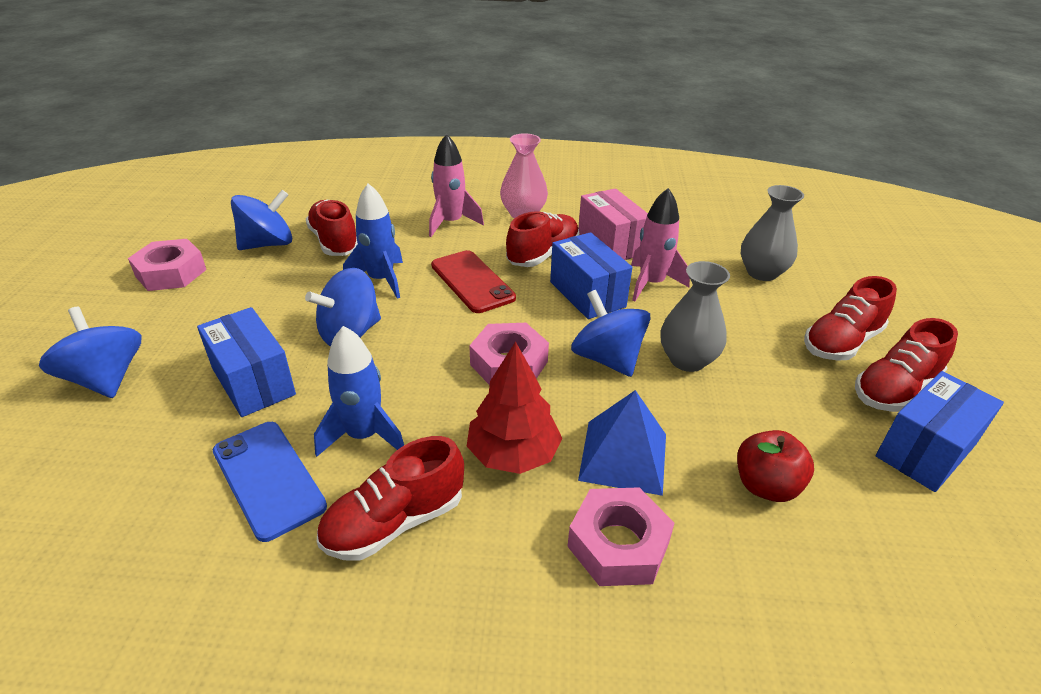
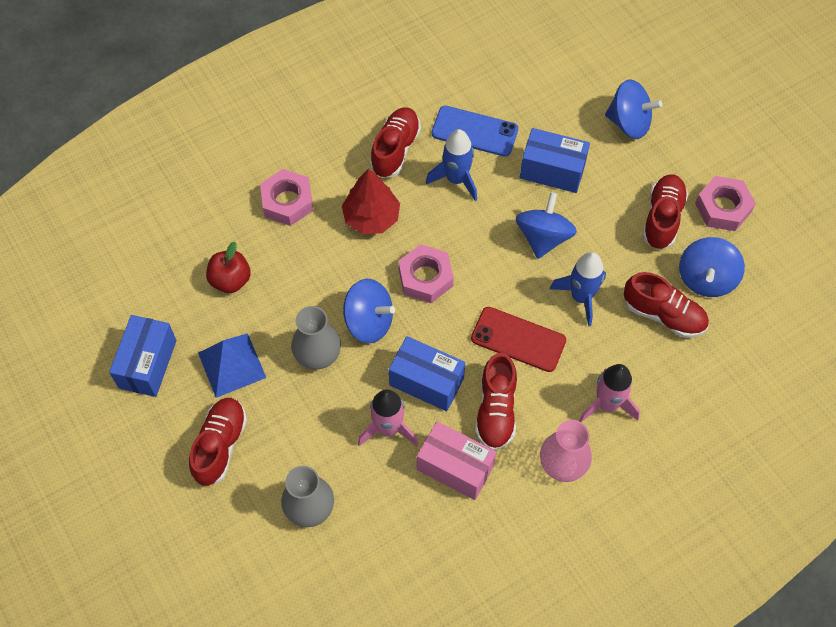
camera: 145 degrees right, 25 degrees up
blue pyramid [578,390,666,496] -> blue pyramid moved to [198,333,266,398]
red shoe [855,318,958,412] -> red shoe moved to [642,174,688,249]

